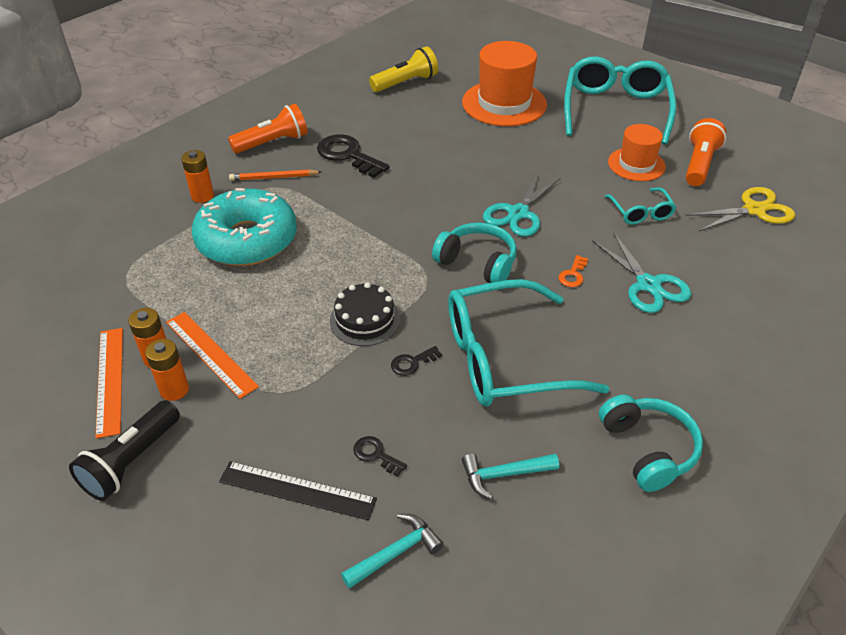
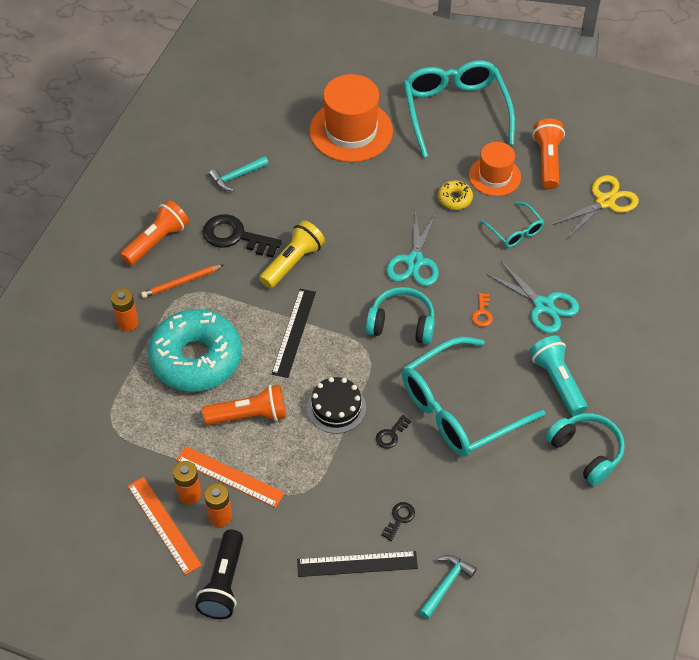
camera: 20 degrees left, 10 degrees up
black key [353,436,407,477] -> black key turned 105 degrees clockwise [381,502,415,541]
yellow flashlight [369,46,438,92] -> yellow flashlight moved to [259,220,325,289]
turquoise hammer [462,454,559,500] -> turquoise hammer moved to [209,156,269,191]
none -> orange flashlight [202,384,286,425]
none -> black ruler [272,289,316,378]
none -> yellow donut [438,181,473,210]
none -> turquoise flashlight [529,336,587,416]

